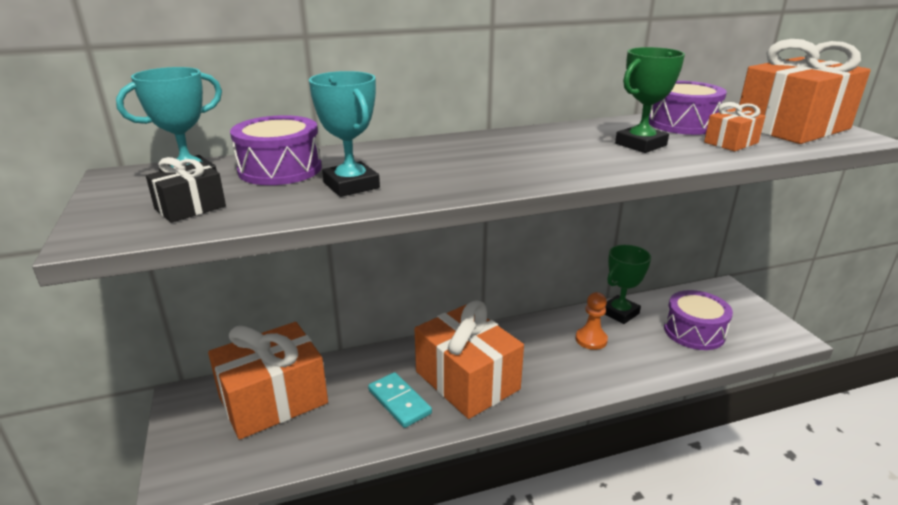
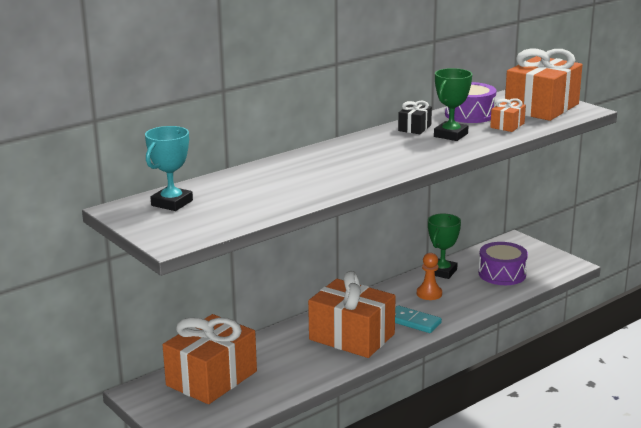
camera: 20 degrees left, 5 degrees down
black gift [146,157,226,223] -> black gift moved to [398,101,432,134]
purple drum [230,115,322,185] -> none
turquoise trophy [309,71,380,197] -> none
turquoise domino [368,372,432,428] -> turquoise domino moved to [395,306,442,333]

